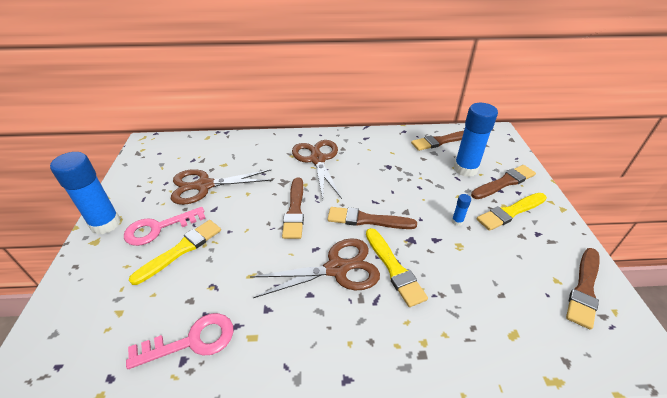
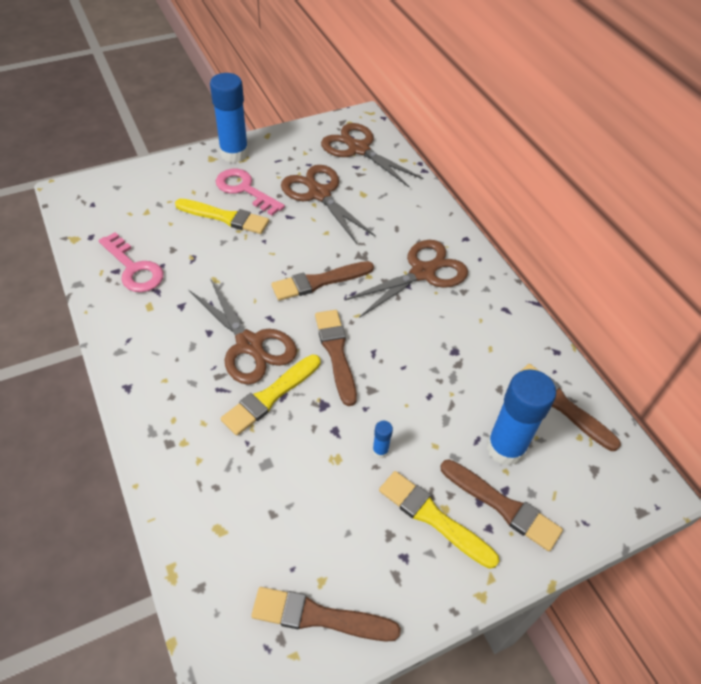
camera: 65 degrees right, 10 degrees up
none -> brown scissors [321,123,423,188]

